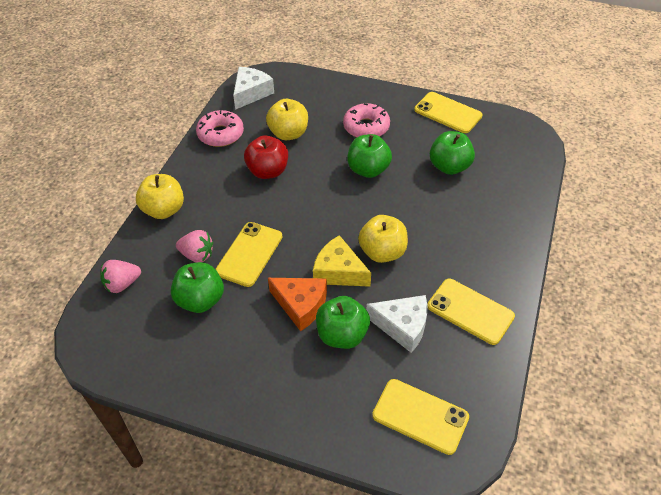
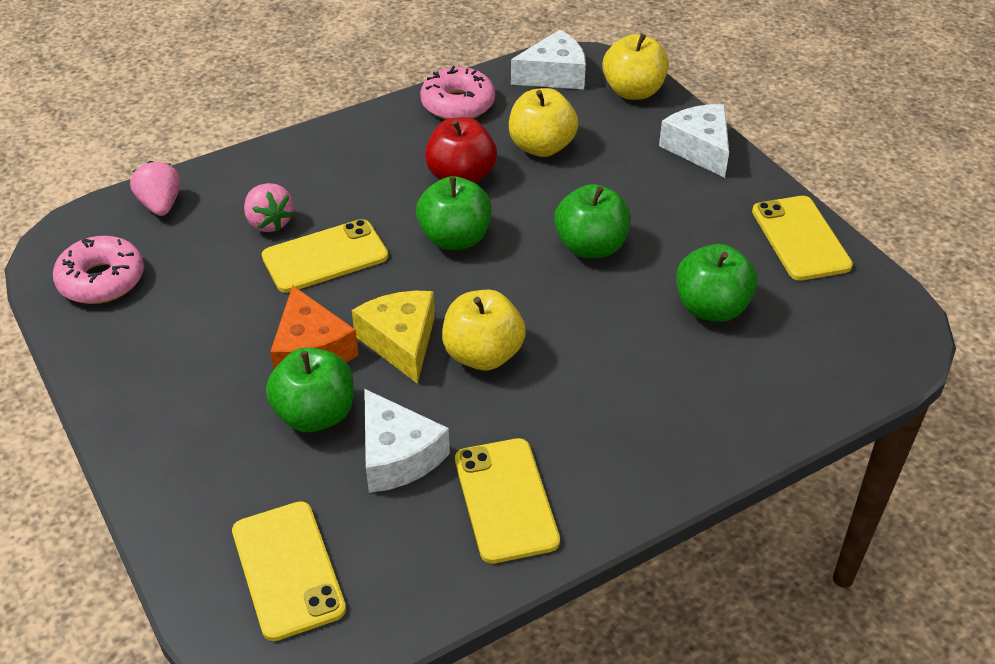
camera: 40 degrees right, 5 degrees down
pink strawberry [100,260,141,293] -> pink strawberry turned 60 degrees clockwise [130,161,180,216]
yellow apple [136,174,184,219] -> yellow apple moved to [602,34,669,100]
green apple [171,262,224,313] -> green apple moved to [416,176,492,250]
pink donut [343,103,390,138] -> pink donut moved to [53,236,144,304]
none -> white cheese [659,104,729,178]

